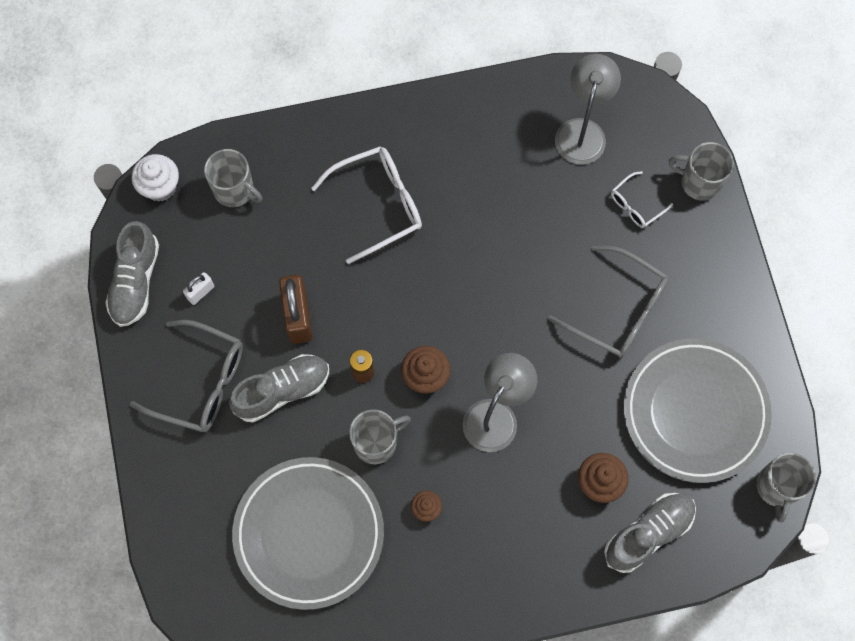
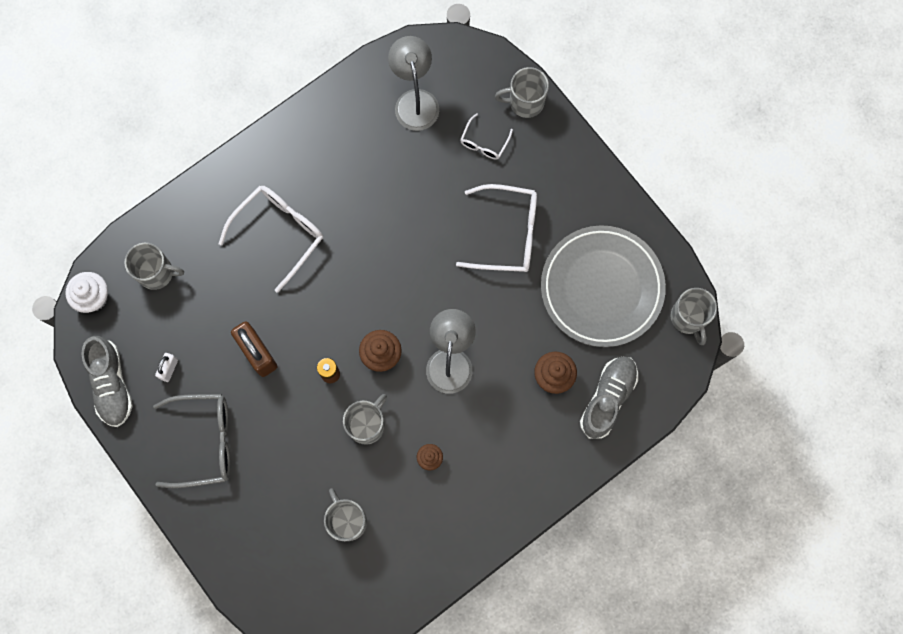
camera: 25 degrees left, 5 degrees up
grey shoe [229,354,329,422] -> none
grey plate [232,457,384,610] -> grey mug [324,488,367,541]
grey glasses [548,246,669,358] -> white glasses [456,184,537,272]

